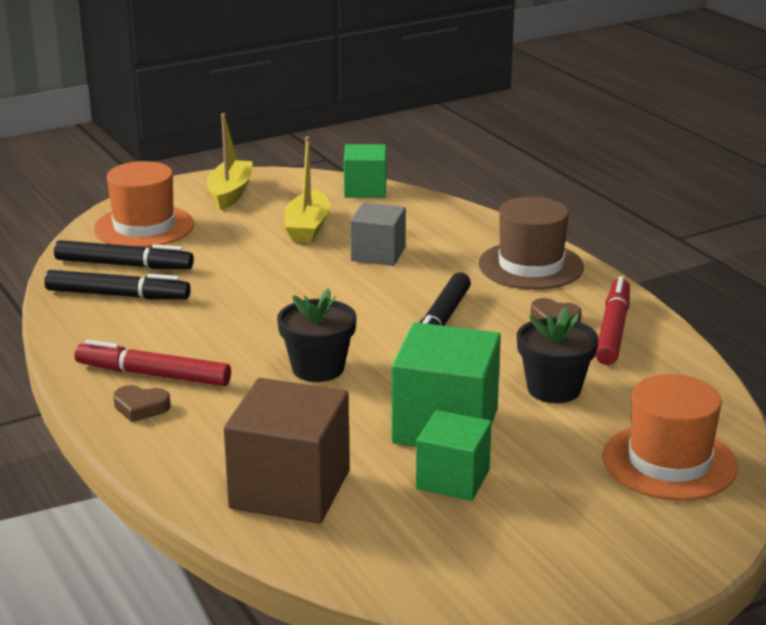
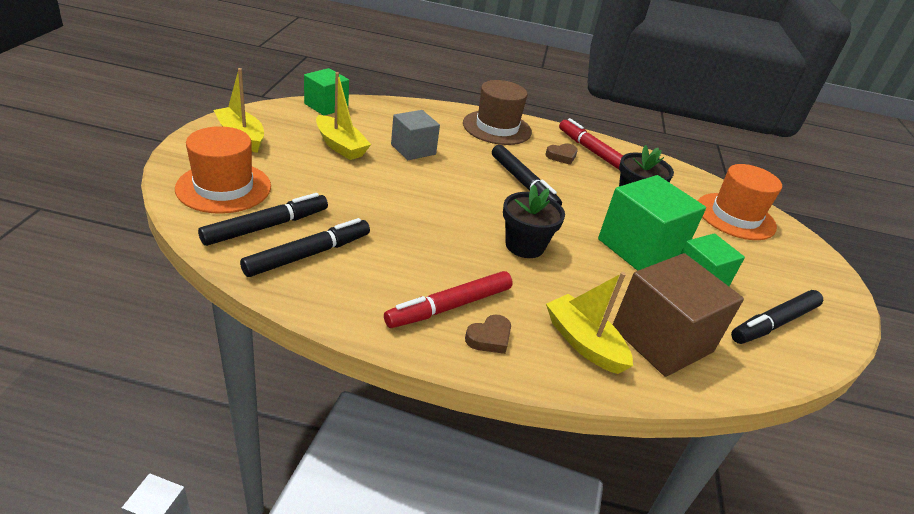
camera: 55 degrees left, 10 degrees up
none -> yellow boat [546,272,633,374]
none -> black marker [731,290,823,344]

